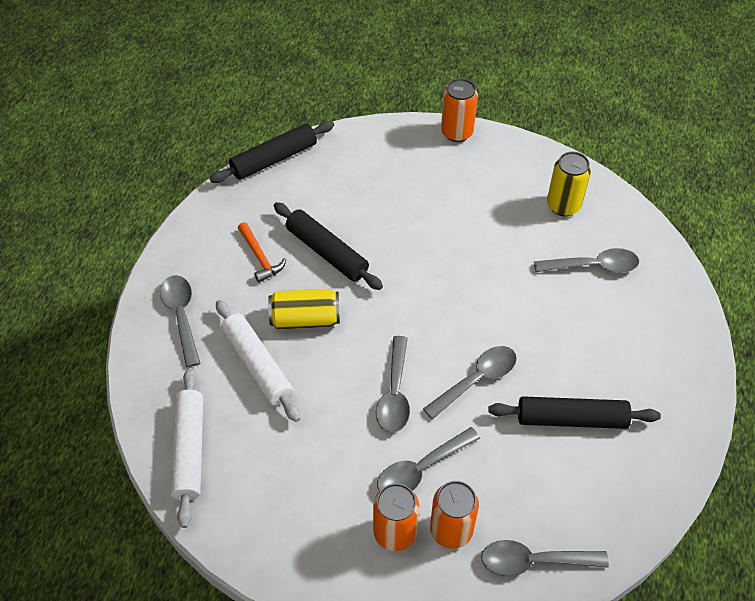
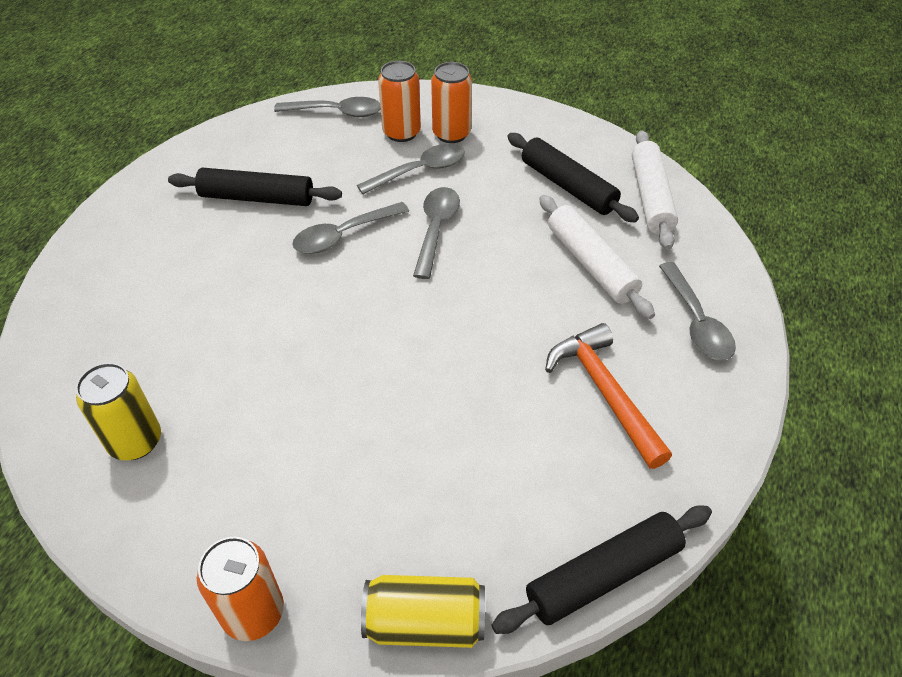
camera: 175 degrees left, 5 degrees down
orange hammer [238,222,286,283] -> orange hammer [545,323,672,469], size x1.58
yellow can [268,289,340,330] -> yellow can moved to [361,575,485,648]
black rolling pin [274,202,383,290] -> black rolling pin moved to [507,133,639,223]
grey spoon [534,248,639,273] -> none

